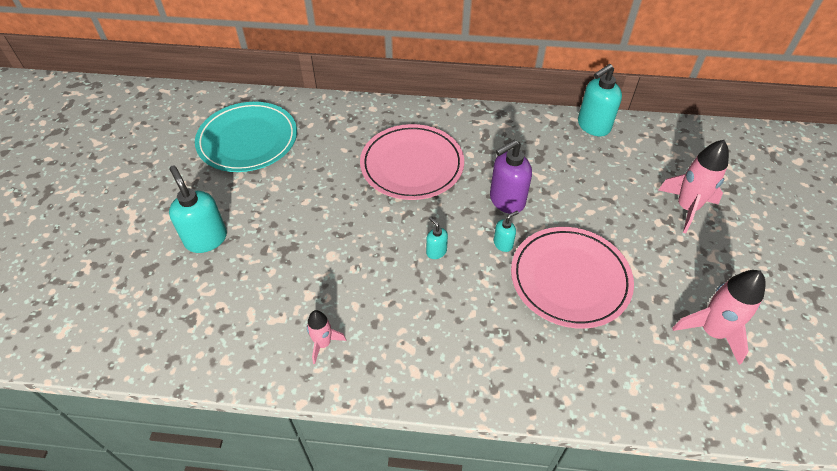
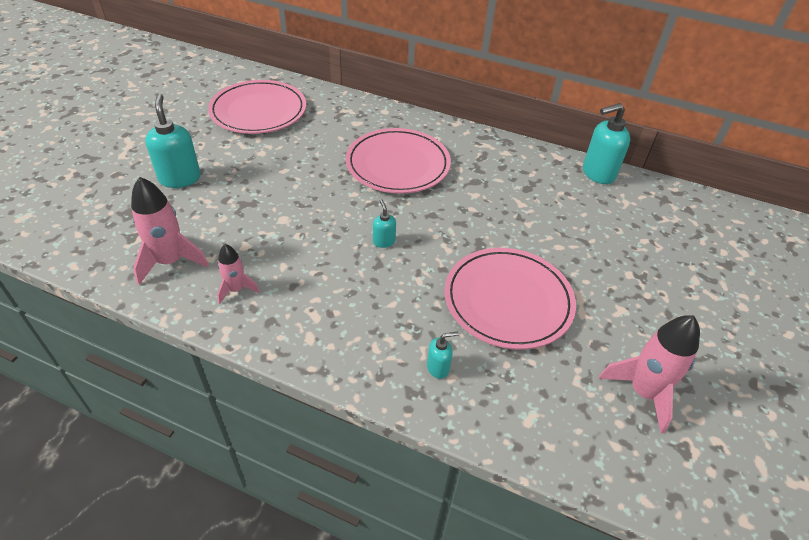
camera: 15 degrees right, 5 degrees down
turquoise plate [195,102,297,172] -> pink plate [208,80,306,134]
purple soap dispenser [490,140,532,214] -> none
turquoise soap dispenser [494,211,519,252] -> turquoise soap dispenser moved to [427,331,459,379]
pink rocket [659,140,729,234] -> pink rocket moved to [131,177,209,285]

